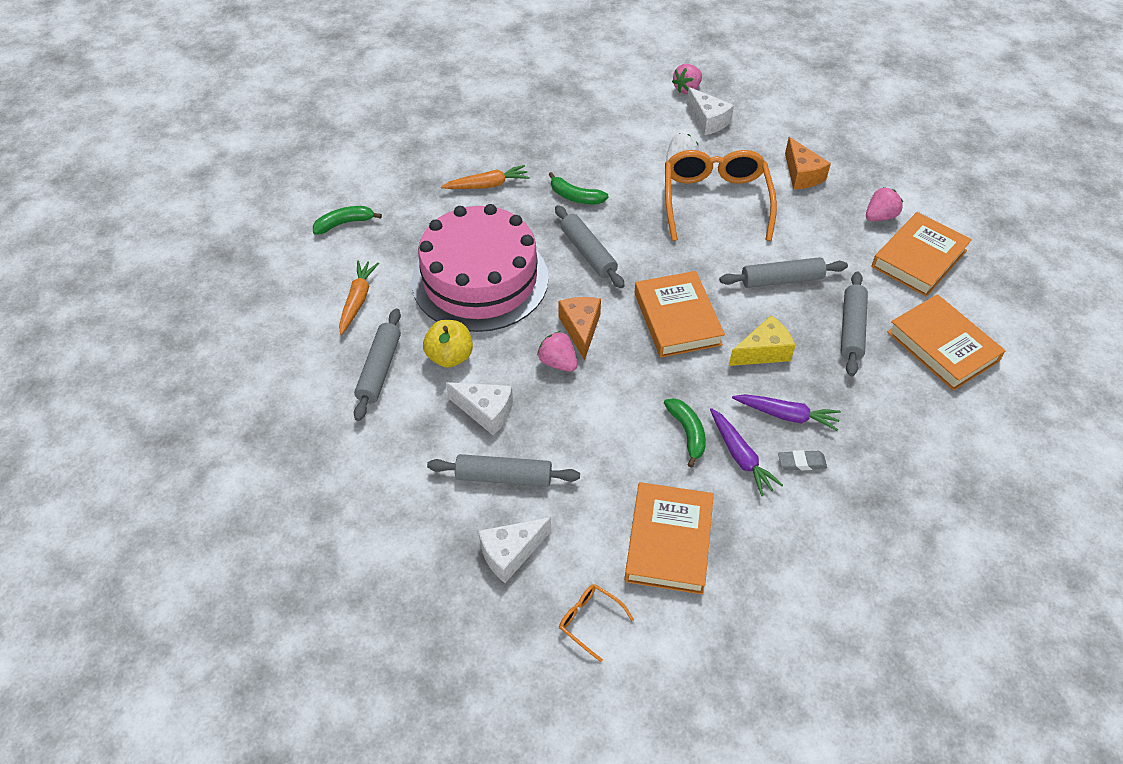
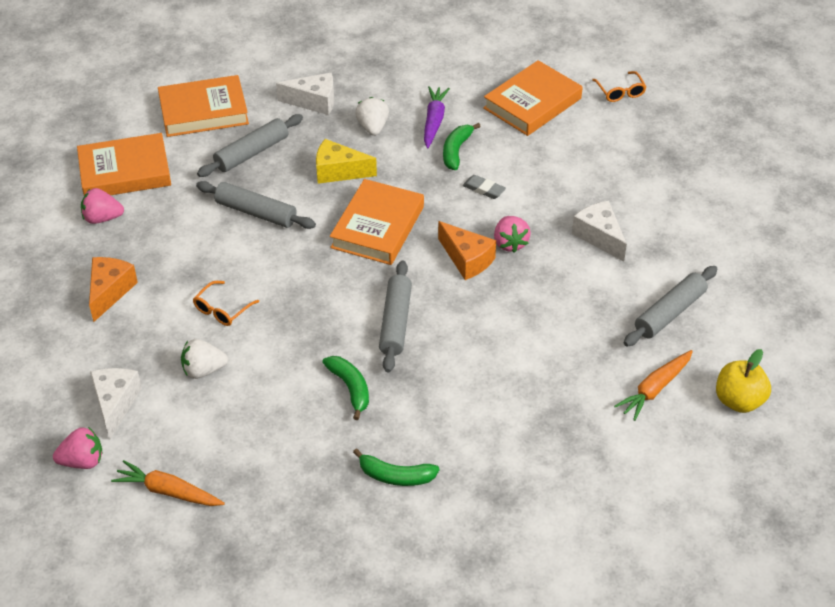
camera: 145 degrees left, 5 degrees down
green banana [313,206,382,235] -> green banana moved to [353,448,440,486]
pink cake [412,204,549,332] -> none
yellow apple [423,320,473,368] -> yellow apple moved to [716,349,771,413]
grey rolling pin [427,454,580,487] -> none
orange carrot [441,165,530,189] -> orange carrot moved to [111,460,225,506]
white cheese [479,517,551,583] -> white cheese moved to [276,73,334,115]
orange cheese [559,297,601,361] -> orange cheese turned 75 degrees counterclockwise [438,221,496,280]
orange glasses [665,150,777,241] -> orange glasses [193,281,259,326], size x0.42
purple carrot [732,394,841,431] -> white strawberry [355,97,389,136]
grey eraser [778,450,827,470] -> grey eraser moved to [463,175,506,199]
orange book [887,294,1006,391] -> orange book turned 75 degrees clockwise [158,75,249,137]

